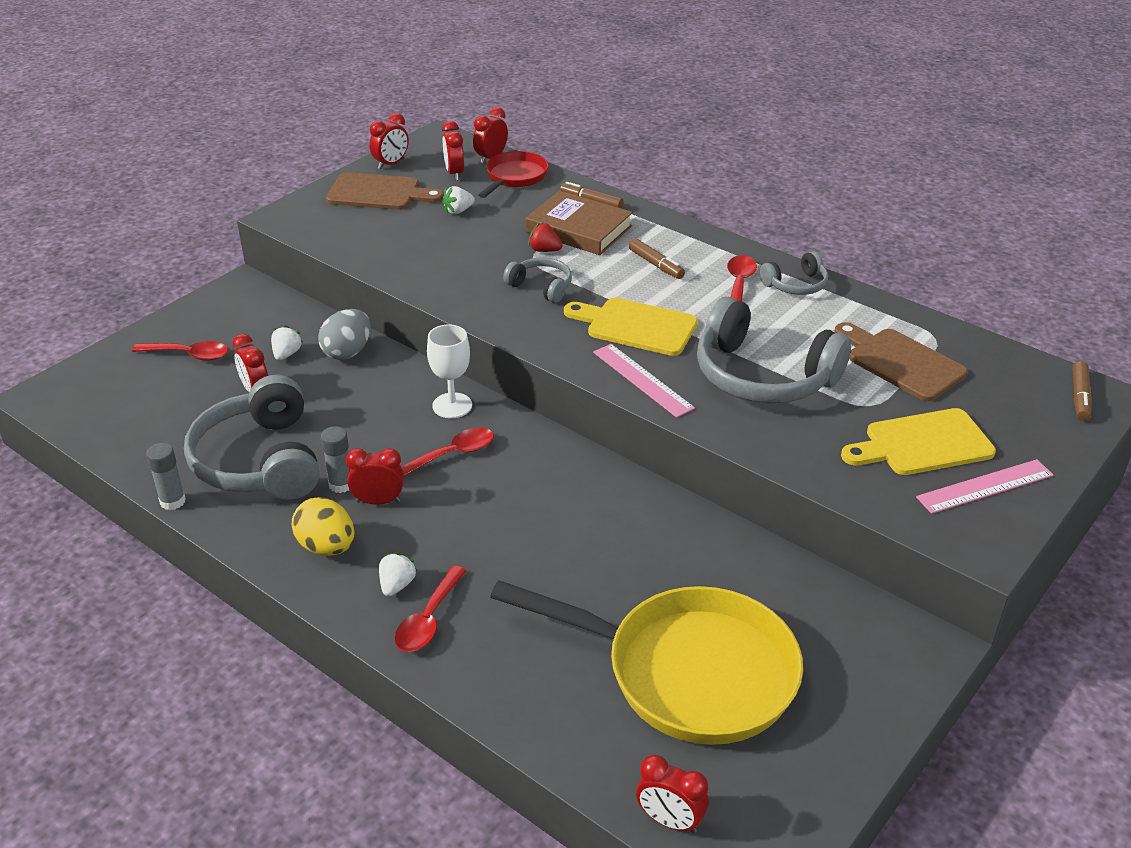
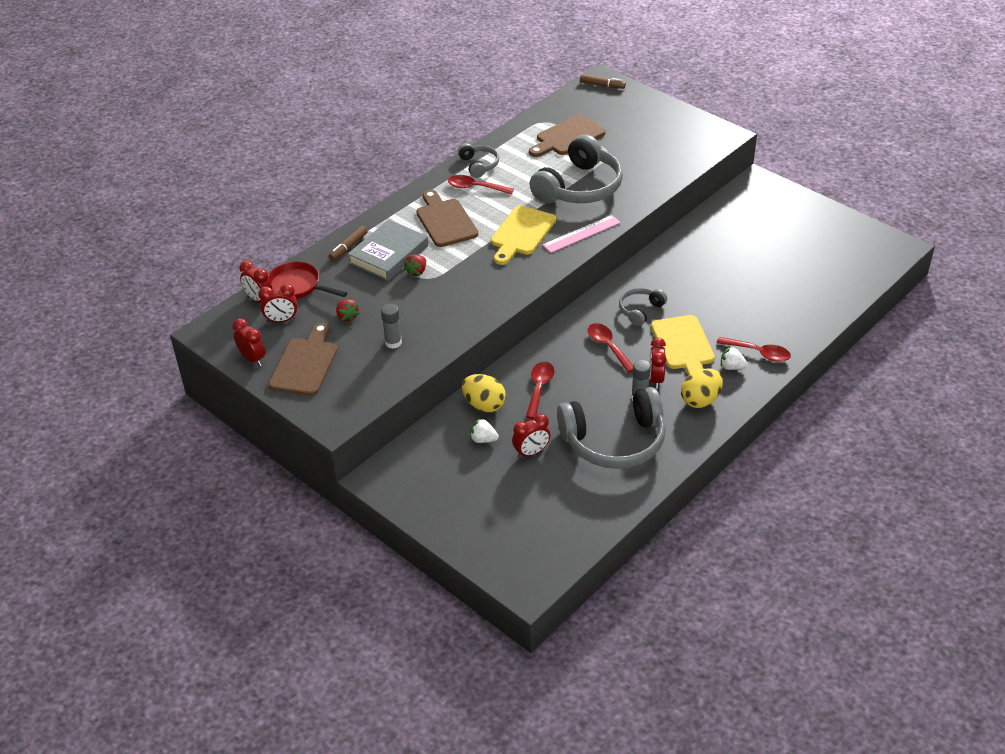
camera: 85 degrees left, 5 degrees up
red spoon [132,341,229,361] -> red spoon moved to [526,362,555,419]
grey glue stick [146,443,186,510] -> grey glue stick moved to [381,304,402,349]
grey egg [318,309,371,360] -> yellow egg [462,374,506,412]
white goblet [427,324,472,418] -> none
white strawberry [442,186,475,214] -> red strawberry [336,299,360,322]
yellow pan [490,580,803,745] -> none
grey headphones [503,257,572,303] -> grey headphones moved to [619,288,667,326]
brown book [526,190,633,255] -> grey book [348,220,429,281]
brown marker [629,239,685,279] -> brown cutting board [416,190,478,247]
red clock [636,754,709,833] -> none
yellow cutting board [841,408,996,475] -> yellow cutting board moved to [651,315,715,376]
pink ruler [916,459,1053,514] -> none

